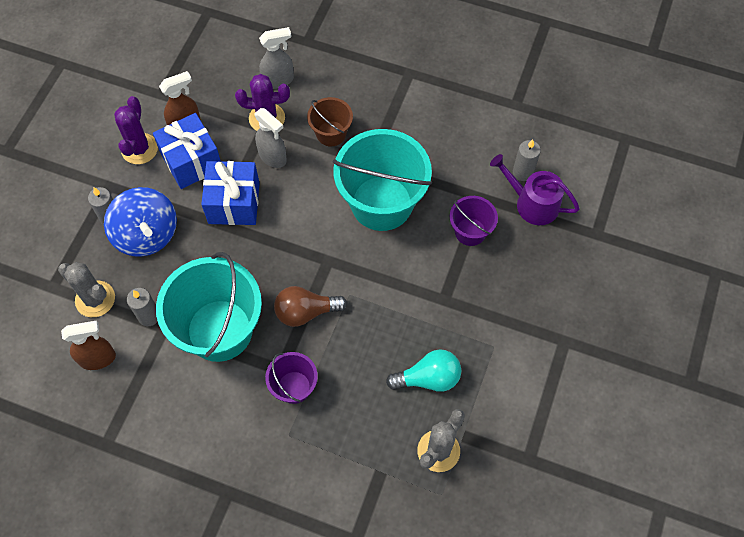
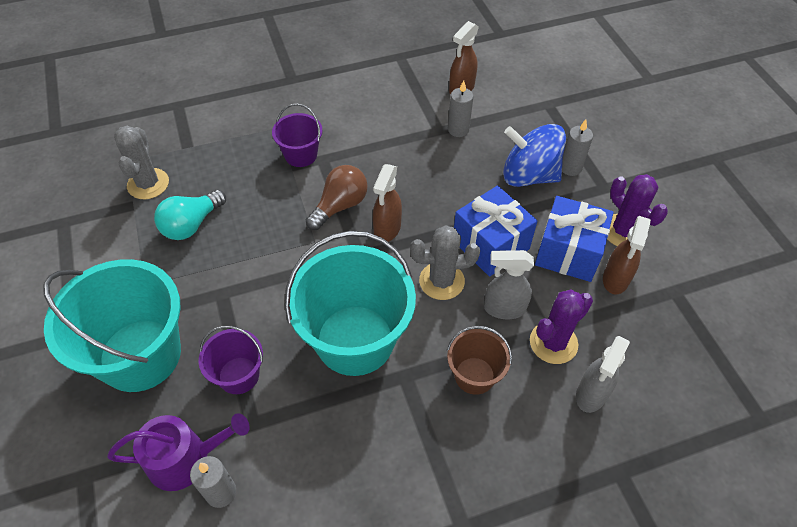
camera: 140 degrees right, 10 degrees down
grey cactus [58,262,115,317] -> grey cactus moved to [410,225,480,300]
turquoise bucket [156,252,262,362] -> turquoise bucket moved to [43,259,181,392]
none -> brown spray bottle [373,164,402,242]

